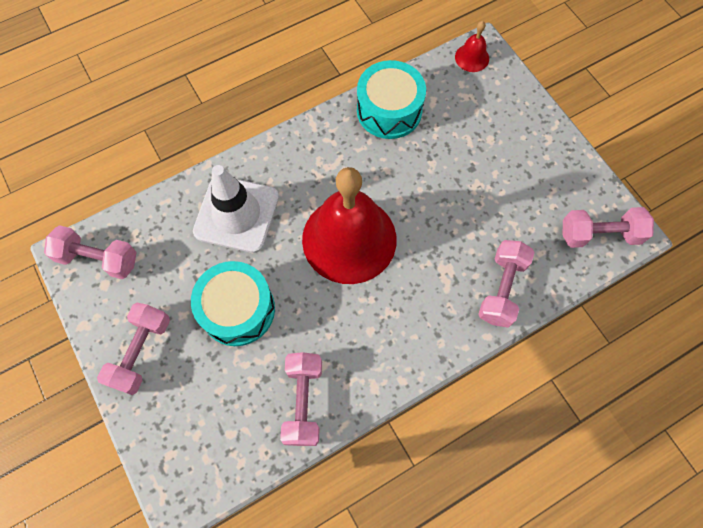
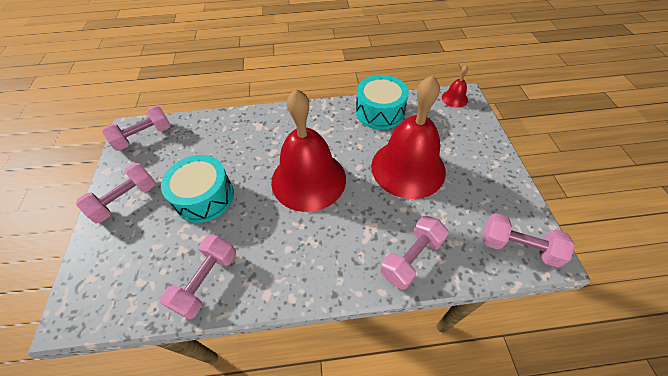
camera: 25 degrees right, 15 degrees down
pink dumbbell [44,225,137,279] -> pink dumbbell turned 75 degrees counterclockwise [102,106,171,151]
white traffic cone [193,165,279,253] -> none
none -> red bell [371,75,446,199]

